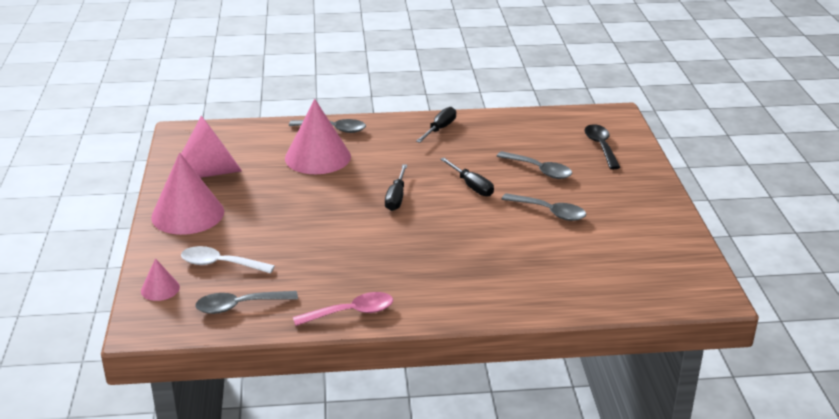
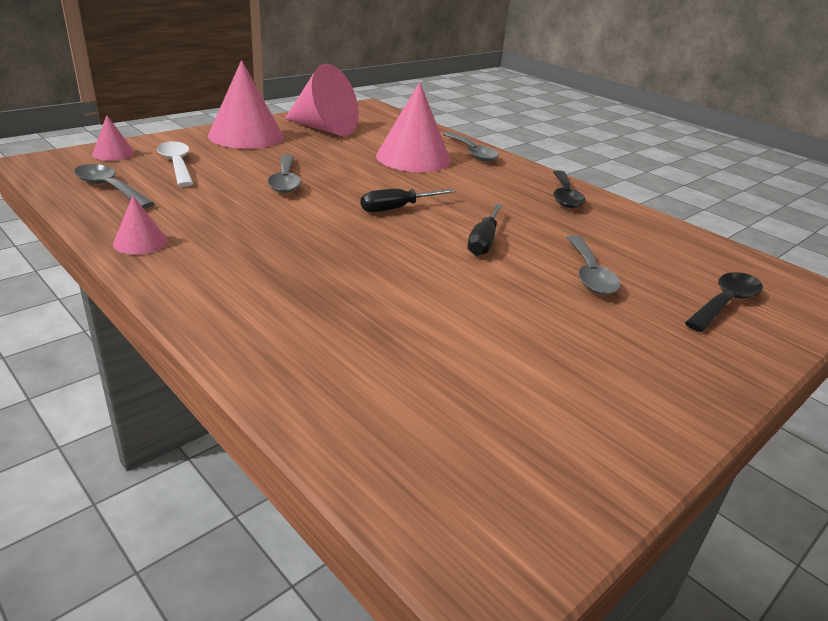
camera: 50 degrees right, 0 degrees up
pink spoon [293,292,393,326] -> pink cone [113,196,167,255]
black screwdriver [416,107,456,143] -> black spoon [553,170,586,208]
grey spoon [502,193,586,221] -> grey spoon moved to [268,155,301,193]

